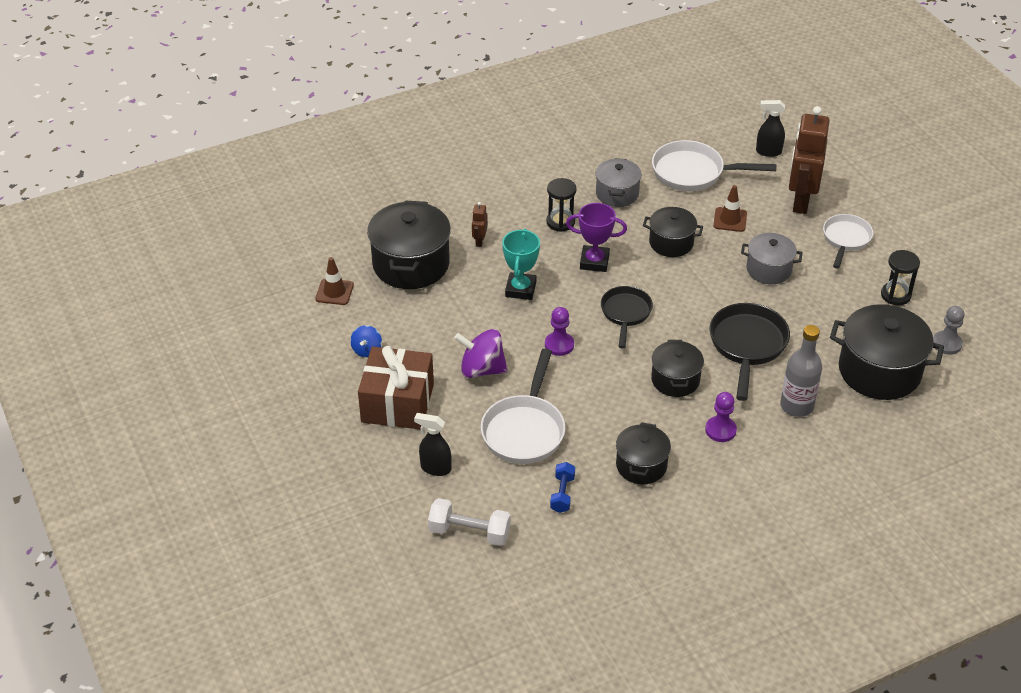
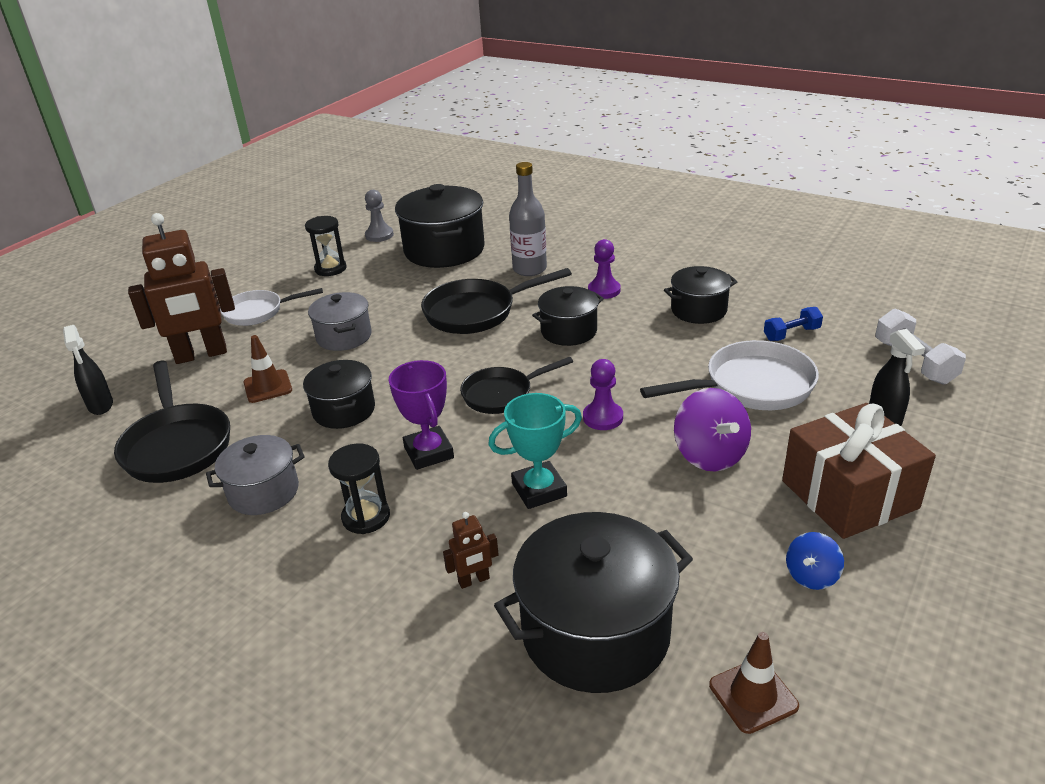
camera: 120 degrees left, 10 degrees down
blue spinning top [350,325,382,358] -> blue spinning top turned 150 degrees clockwise [786,532,844,590]
white pan [652,140,777,191] -> black pan [114,361,230,483]

